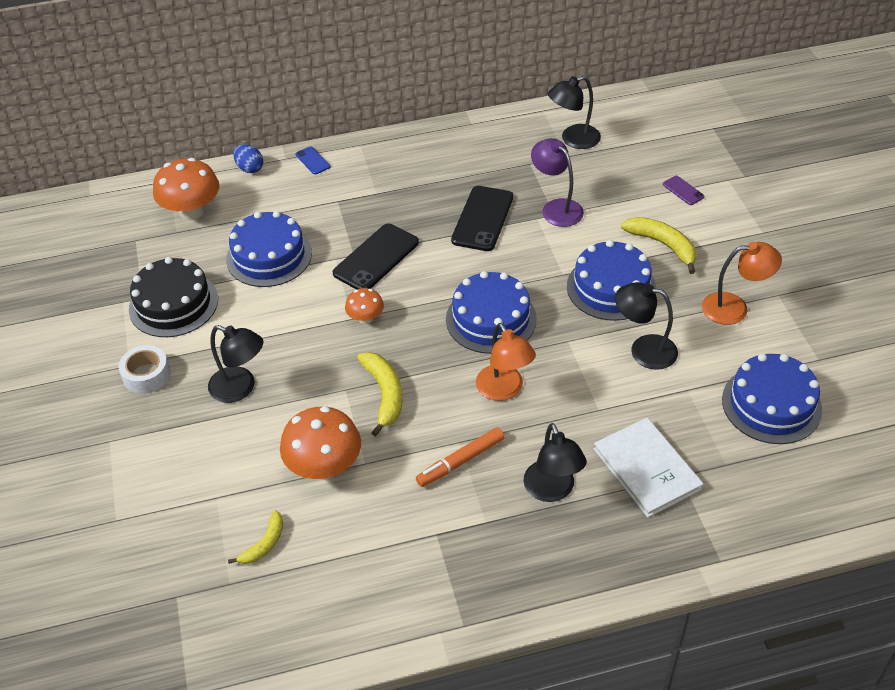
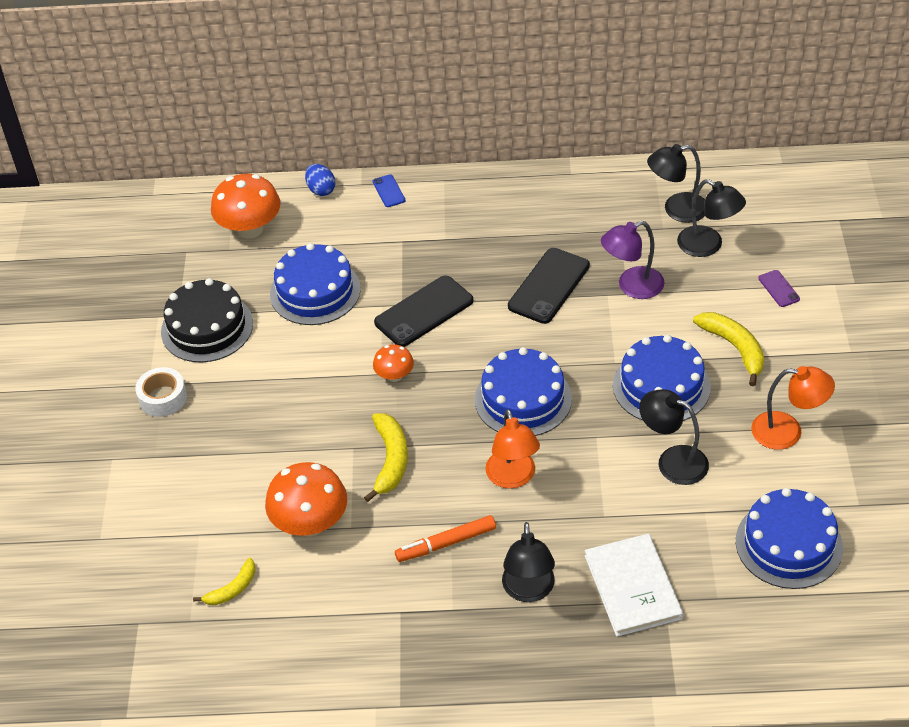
camera: 15 degrees right, 0 degrees up
black lamp [208,325,264,403] -> black lamp moved to [677,179,746,257]
purple lamp [531,138,584,227] -> purple lamp turned 90 degrees counterclockwise [601,221,664,299]

